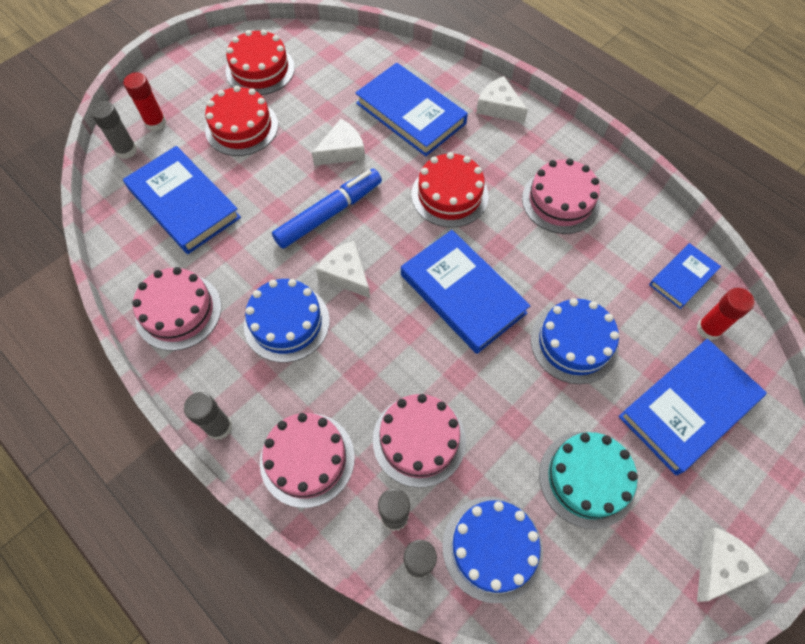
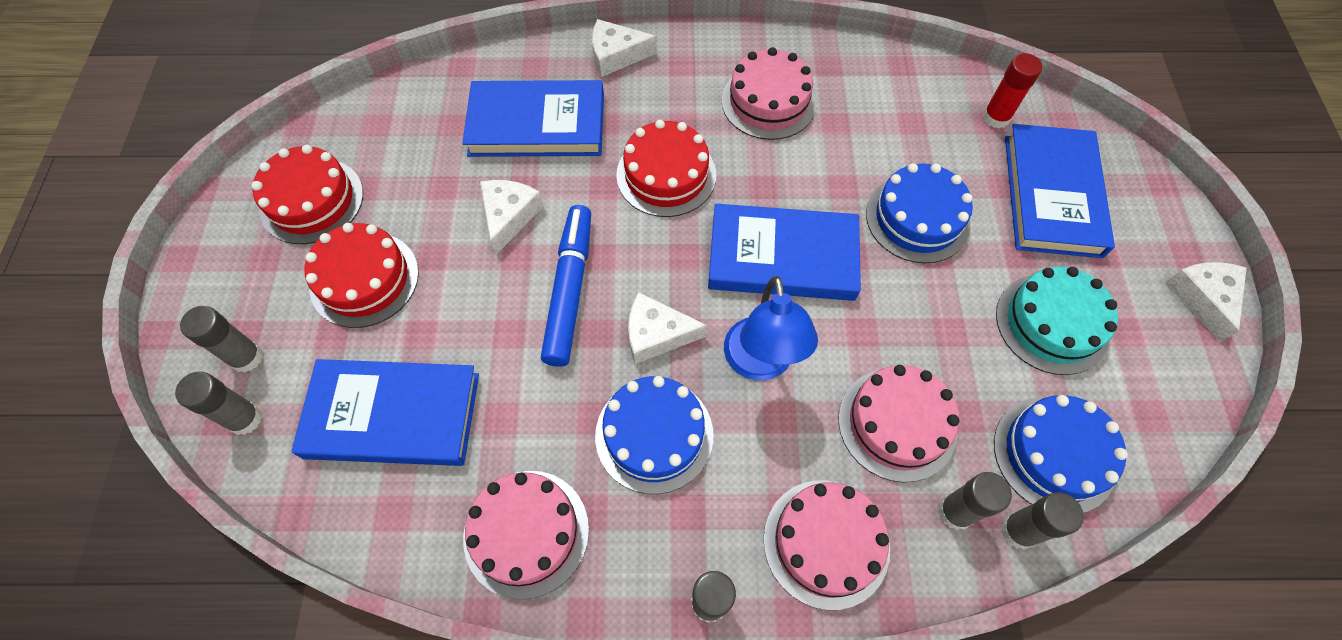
camera: 45 degrees left, 0 degrees up
red glue stick [124,72,166,131] -> grey glue stick [180,306,263,373]
blue book [649,243,721,309] -> none
none -> blue lamp [724,276,818,381]

